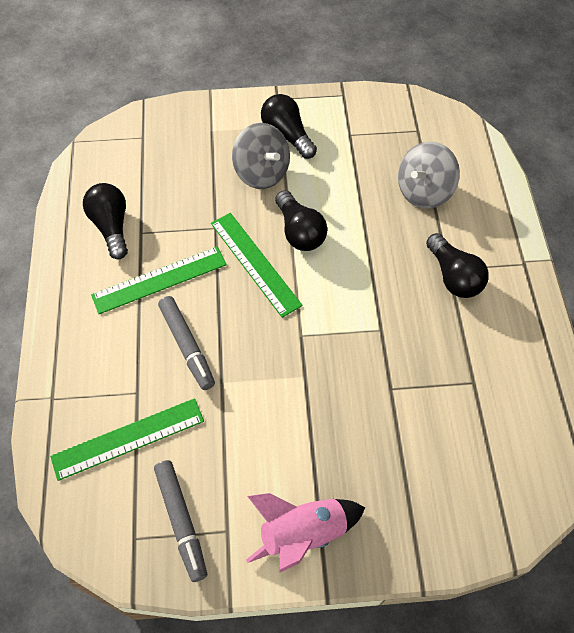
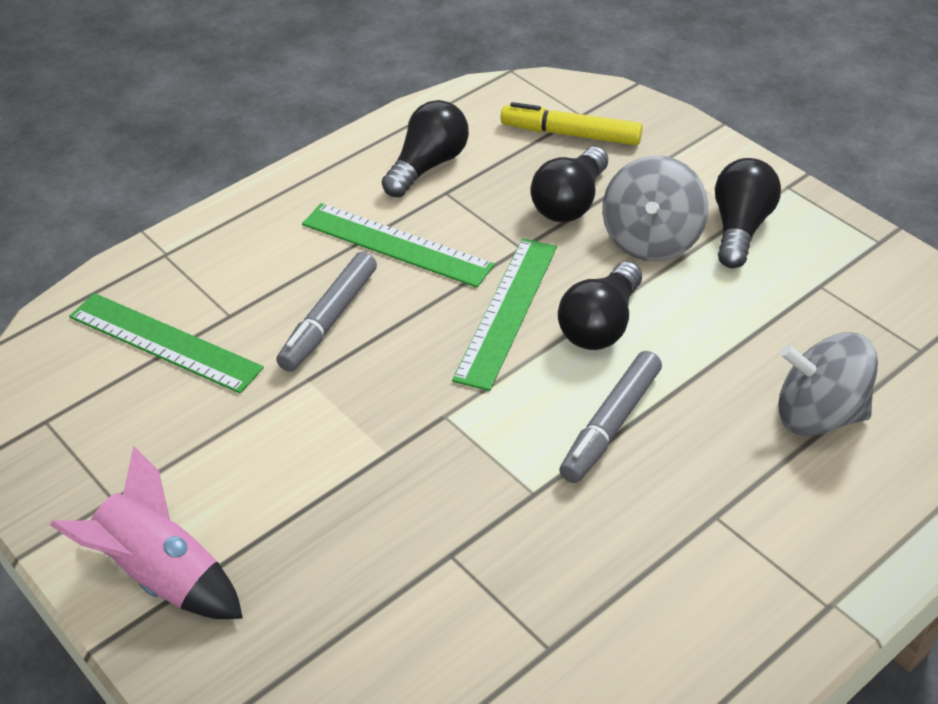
camera: 55 degrees right, 15 degrees down
grey marker [154,460,207,582] -> grey marker moved to [559,351,662,483]
black light bulb [426,233,489,298] -> black light bulb moved to [531,147,608,222]
none -> yellow marker [501,102,643,145]

